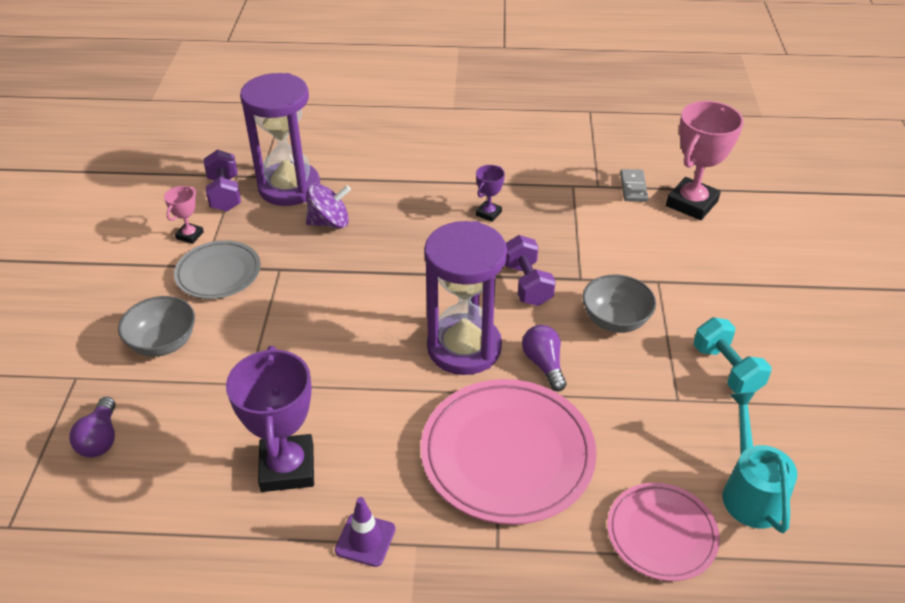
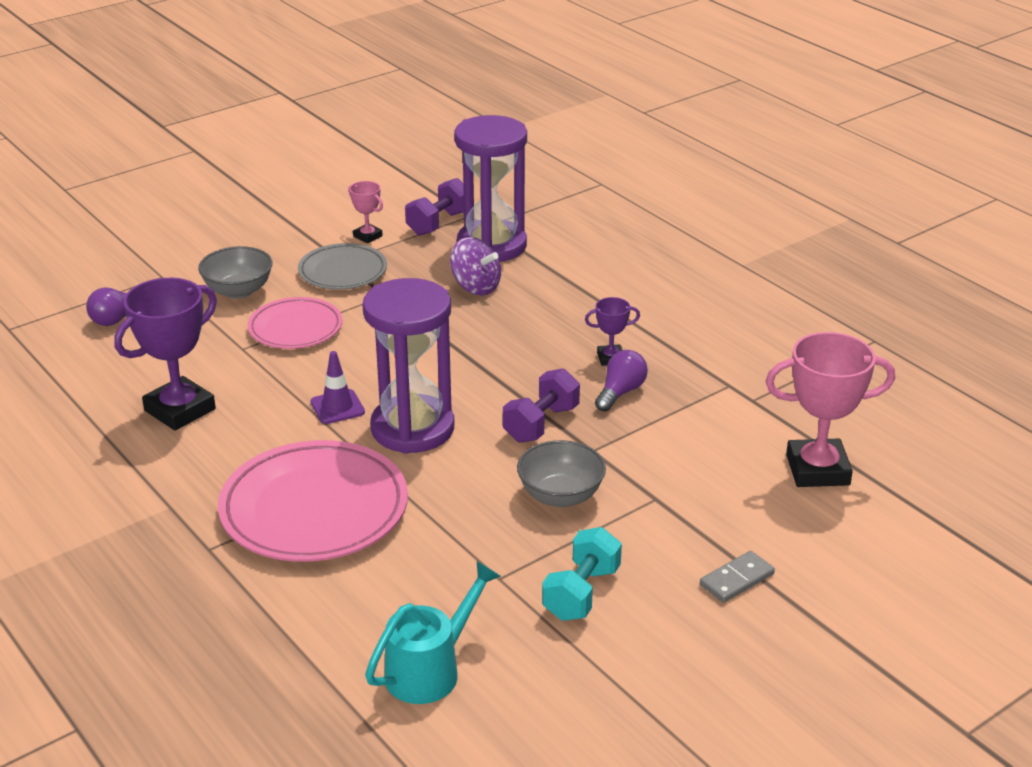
camera: 50 degrees right, 10 degrees down
pink trophy [164,186,204,244] -> pink trophy turned 60 degrees clockwise [348,181,383,243]
purple traffic cone [335,497,396,567] -> purple traffic cone moved to [310,351,365,424]
purple light bulb [522,325,566,391] -> purple light bulb moved to [595,350,648,412]
pink plate [607,482,720,581] -> pink plate moved to [247,297,343,349]
grey domino [620,169,648,202] -> grey domino moved to [700,551,775,603]

